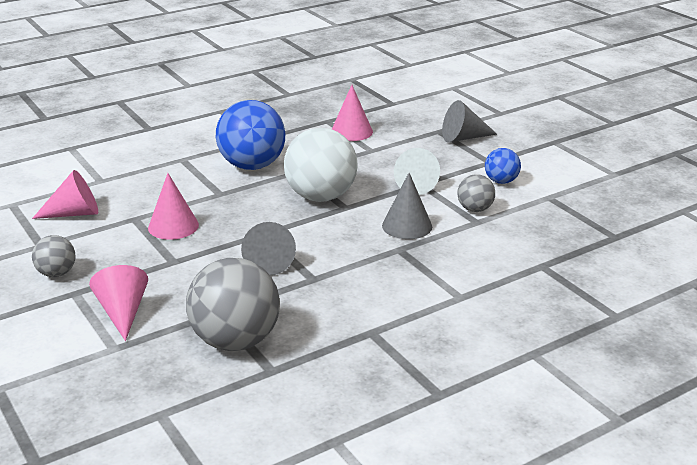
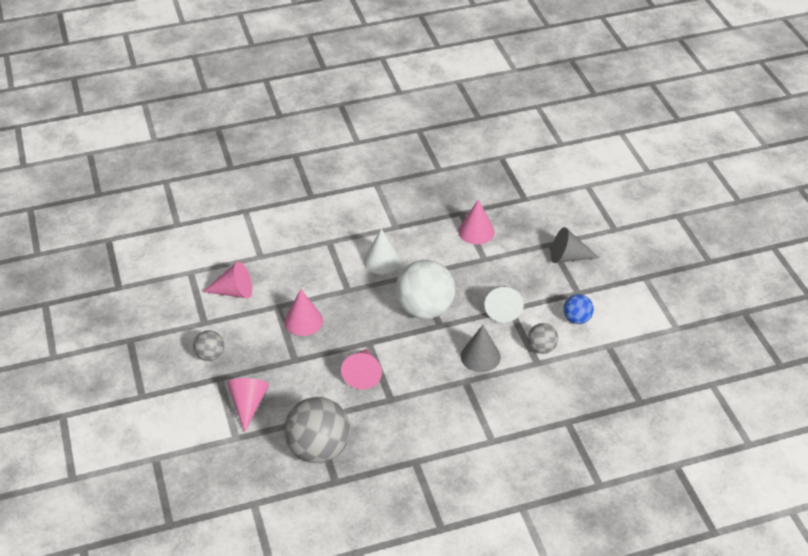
camera: 15 degrees right, 15 degrees up
blue ball [216,100,285,170] -> white cone [363,229,401,274]
grey cone [241,222,296,276] -> pink cone [341,349,382,390]

